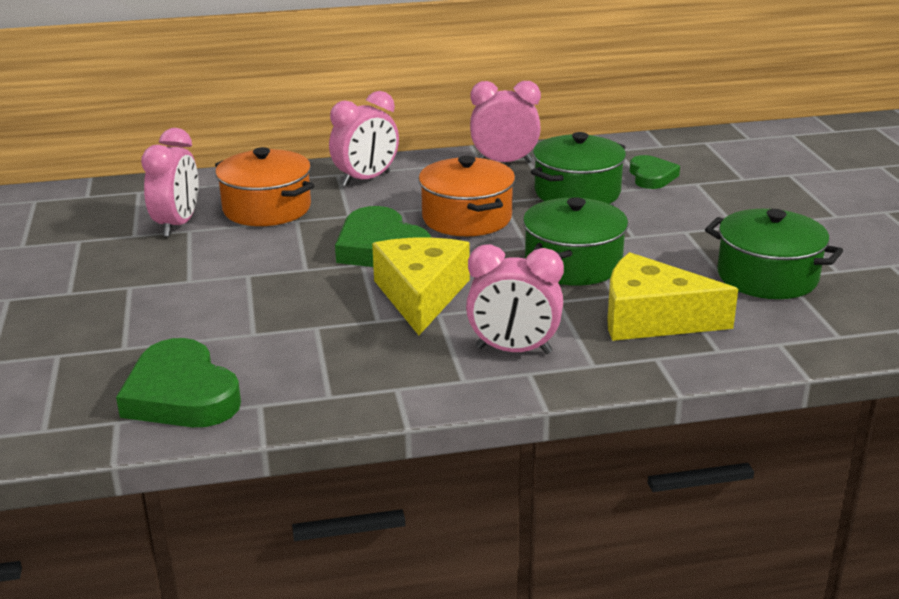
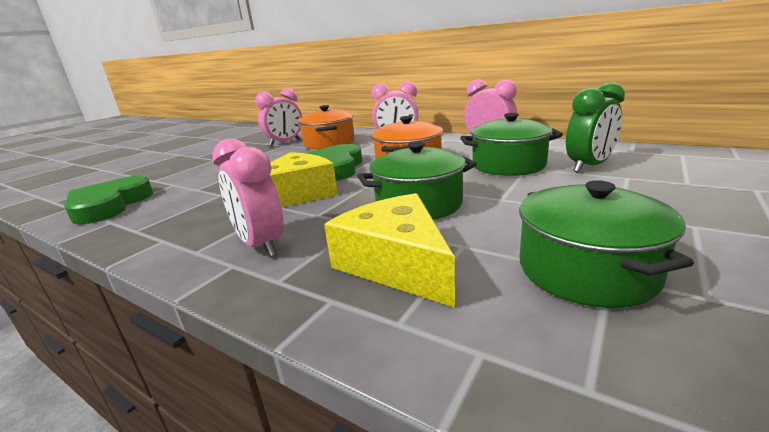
camera: 45 degrees right, 5 degrees down
green heart [630,155,680,189] -> green clock [566,82,625,173]

